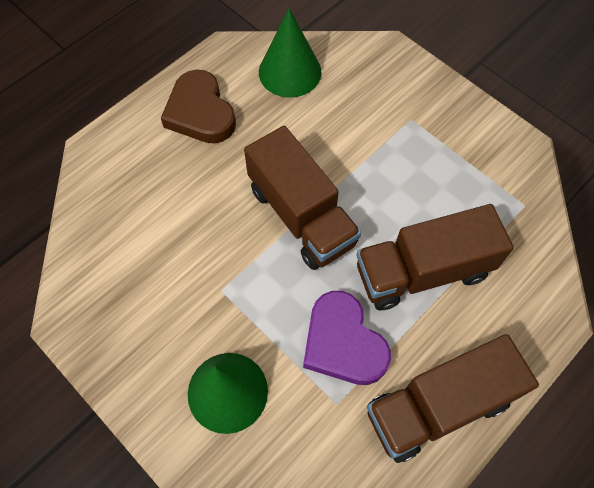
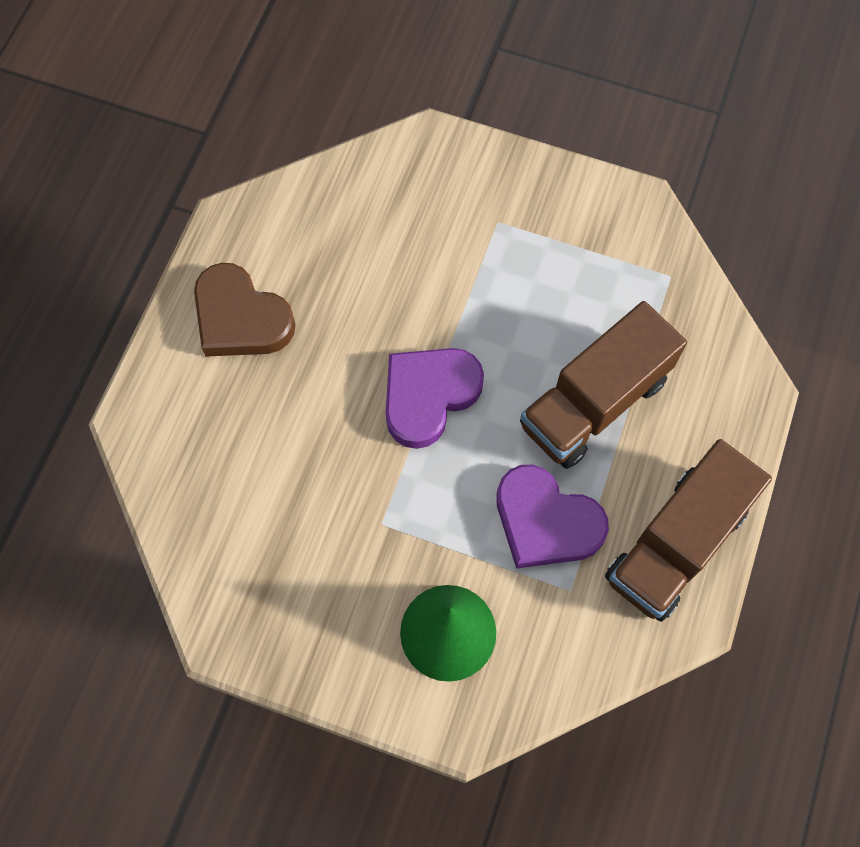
camera: 25 degrees left, 5 degrees up
brown truck [244,126,361,270] -> purple heart [386,348,484,449]
green cone [259,8,322,98] -> none

